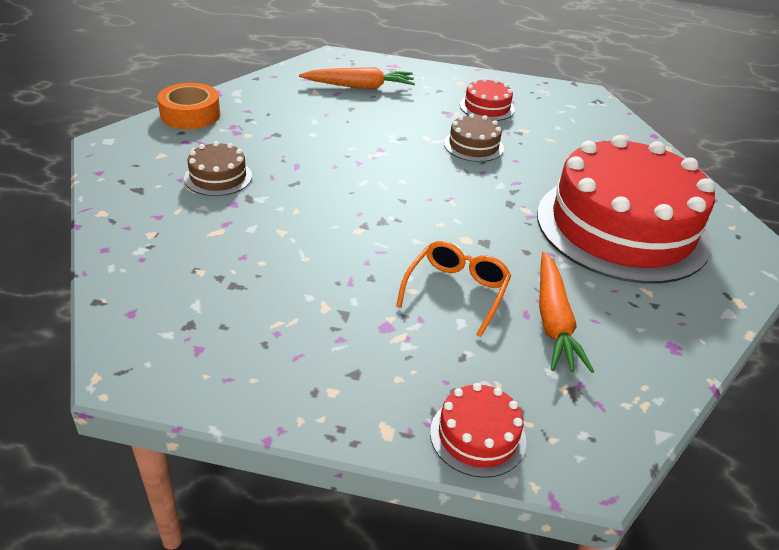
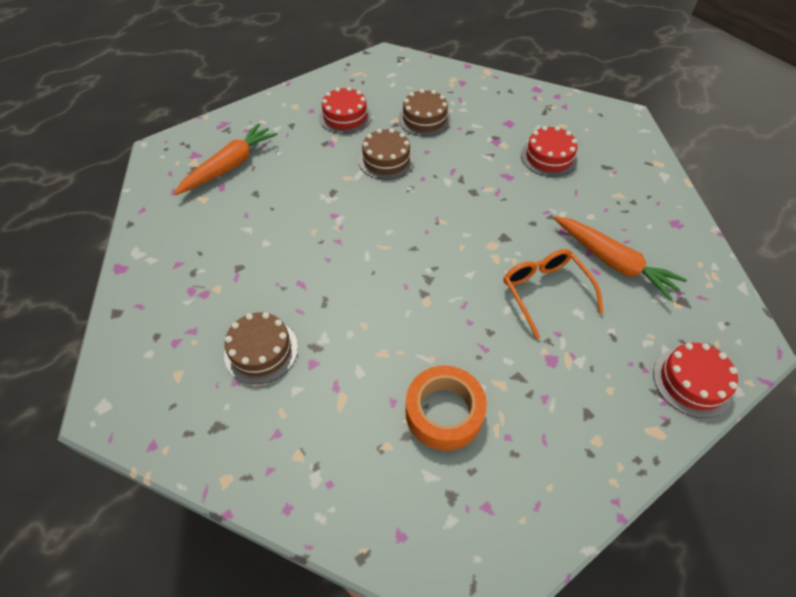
camera: 45 degrees left, 15 degrees up
orange tape [157,83,220,129] -> orange tape moved to [406,365,487,451]
red cake [537,135,715,284] -> red cake [521,126,578,177], size x0.40
none -> brown cake [398,89,451,136]

